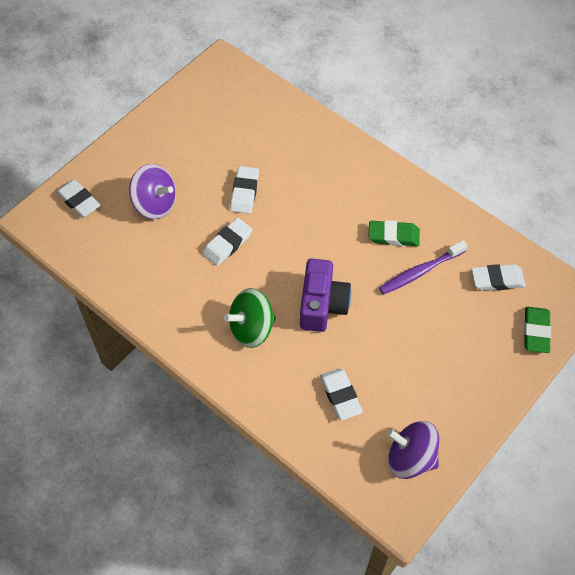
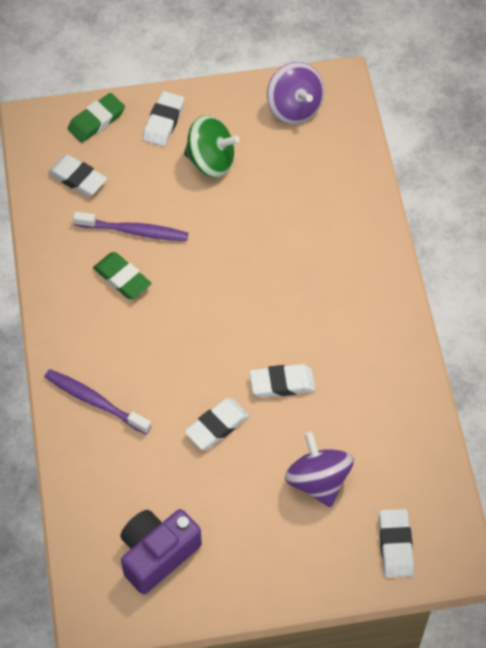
camera: 140 degrees left, 0 degrees up
green spinning top [224,288,276,348] -> green spinning top moved to [184,115,240,178]
purple camera [300,259,351,332] -> purple camera moved to [120,509,202,594]
white eraser [320,368,363,420] -> white eraser moved to [143,91,184,146]
none -> purple toothbrush [44,369,152,434]

